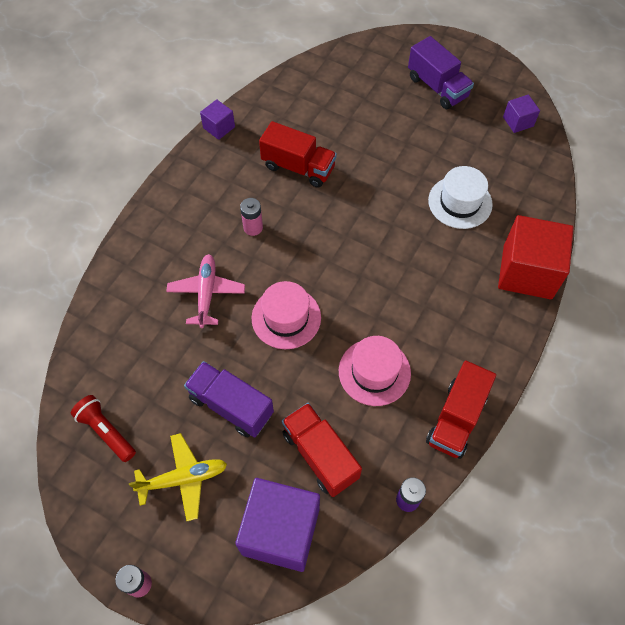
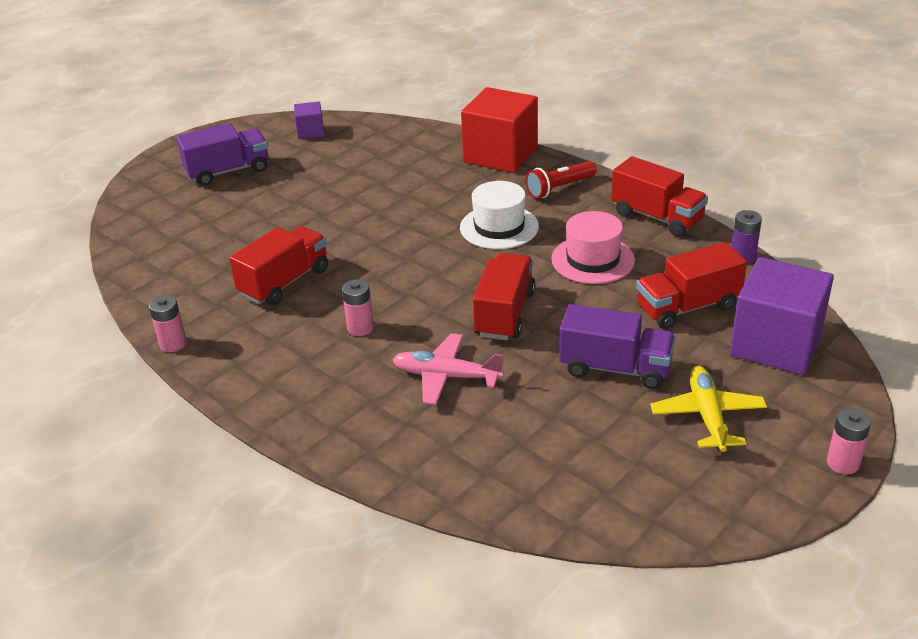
camera: 75 degrees left, 25 degrees down
red flashlight [71,395,136,462] -> red flashlight moved to [526,161,596,199]
purple truck [184,361,274,438] -> purple truck turned 120 degrees counterclockwise [559,304,675,389]
purple cube [200,99,235,140] -> pink battery [149,295,187,352]
pink hat [252,281,321,349] -> red truck [473,253,536,340]
white hat [428,166,493,229] -> white hat moved to [460,181,539,249]

